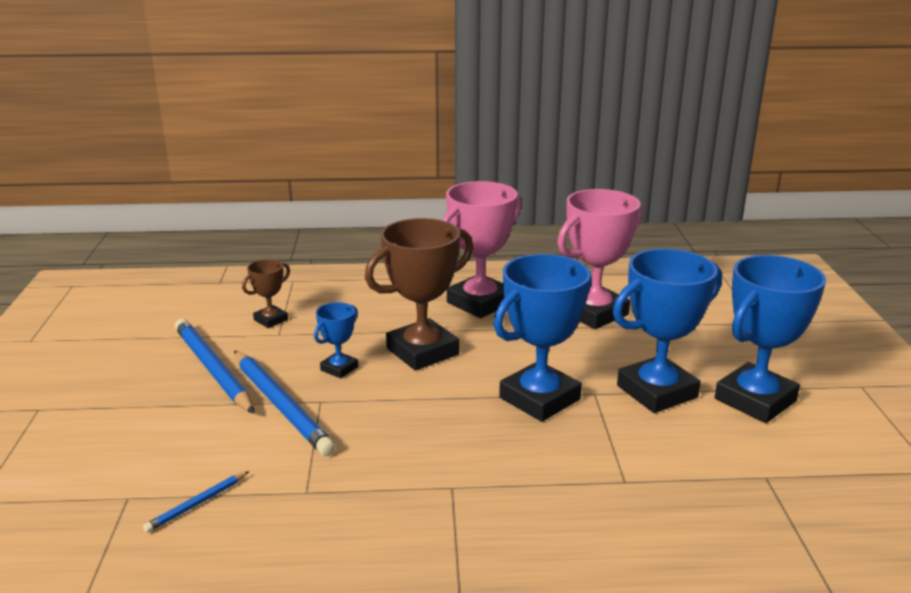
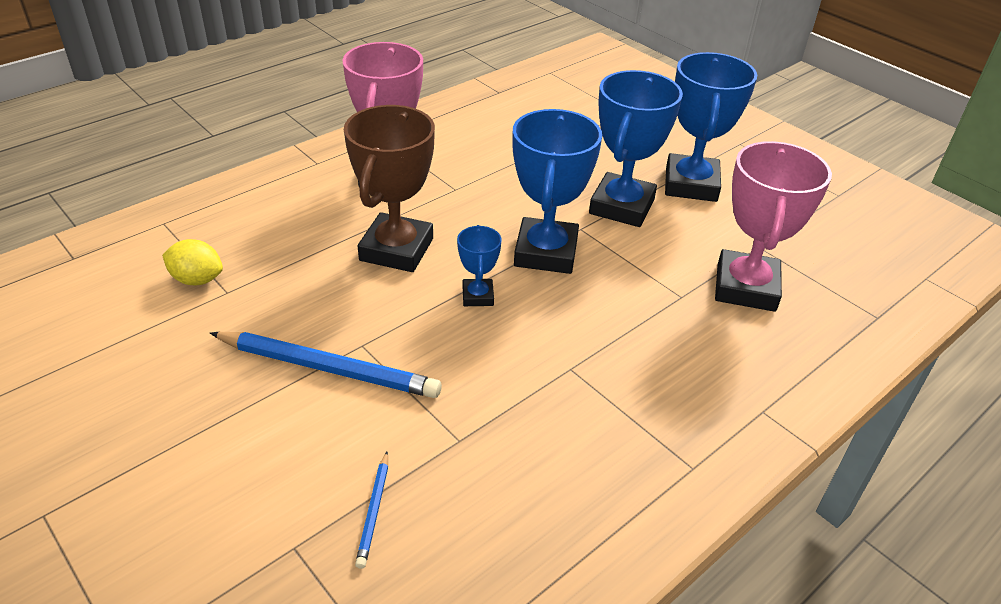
camera: 40 degrees left, 15 degrees up
blue pencil [175,319,255,414] -> none
brown trophy [242,259,290,328] -> yellow lemon [162,239,223,285]
blue trophy [314,302,358,378] -> blue trophy moved to [457,225,502,306]
pink trophy [557,189,642,329] -> pink trophy moved to [715,141,832,312]

